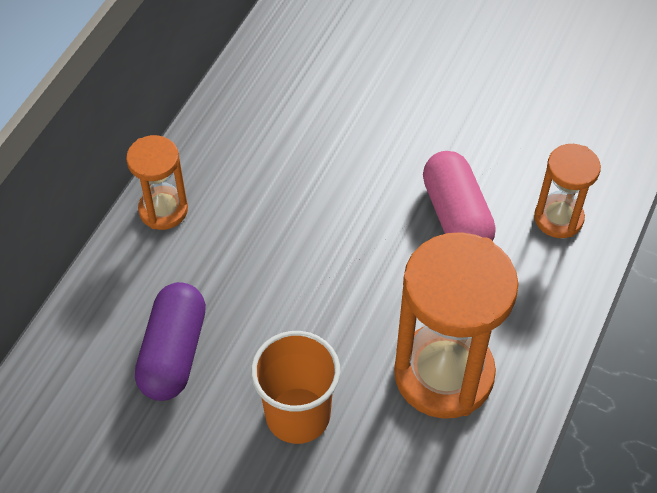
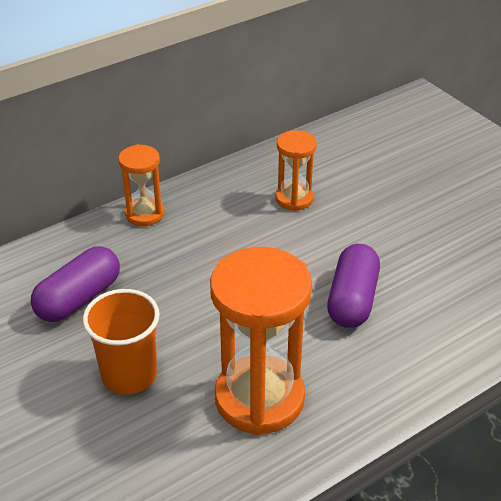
camera: 30 degrees right, 15 degrees down
pink capsule [423,151,496,241] -> purple capsule [327,244,380,328]
orange hourglass [534,144,601,238] -> orange hourglass moved to [275,130,317,211]

